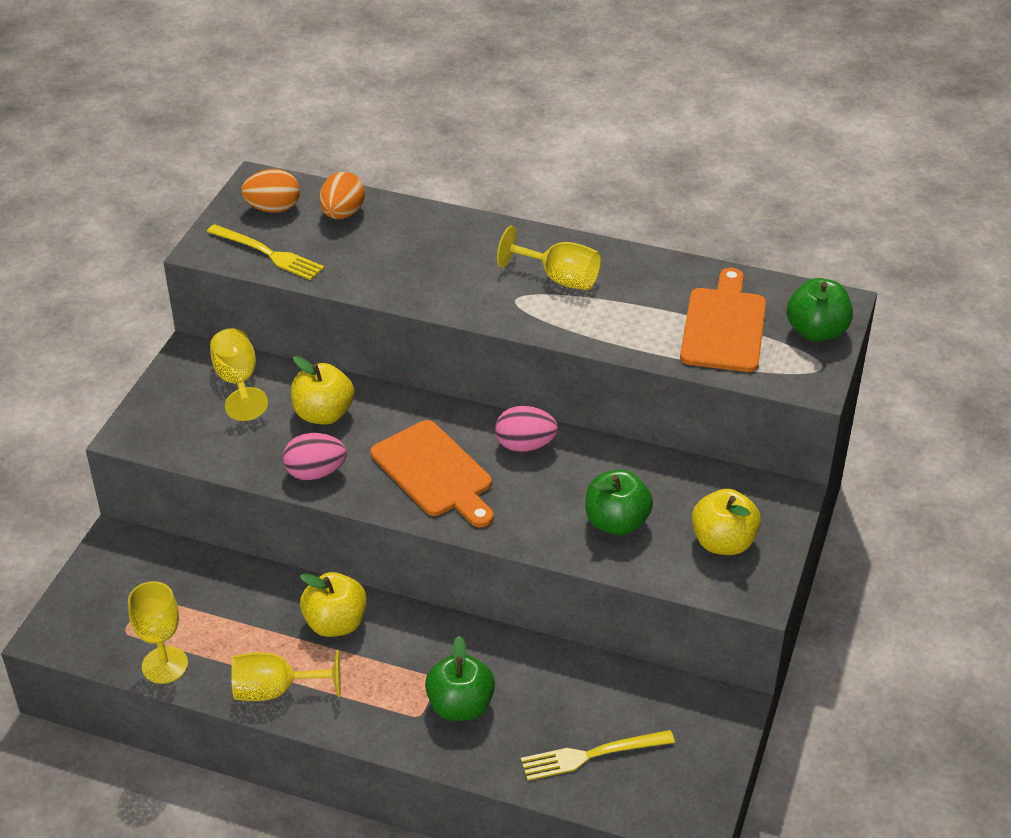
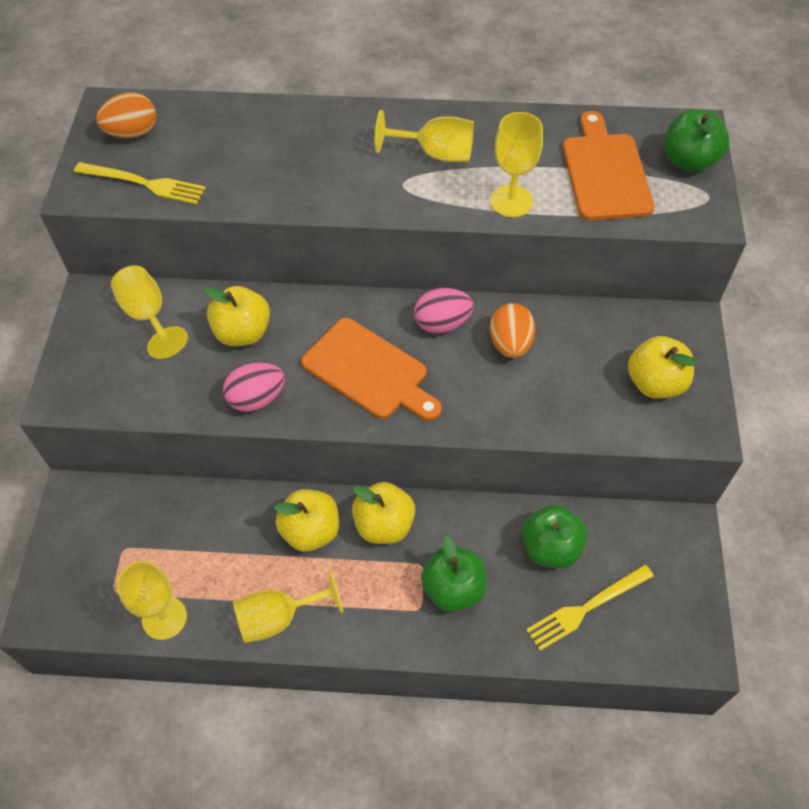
camera: 15 degrees left, 15 degrees up
orange egg [319,172,365,219] -> orange egg moved to [490,303,535,358]
green apple [586,469,653,535] -> green apple moved to [522,505,587,568]
none -> yellow apple [352,482,415,544]
none -> yellow goblet [490,112,543,217]

